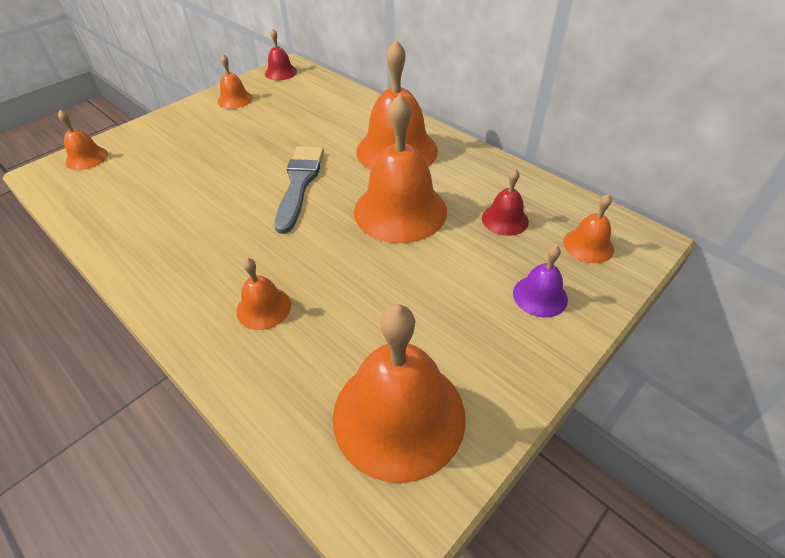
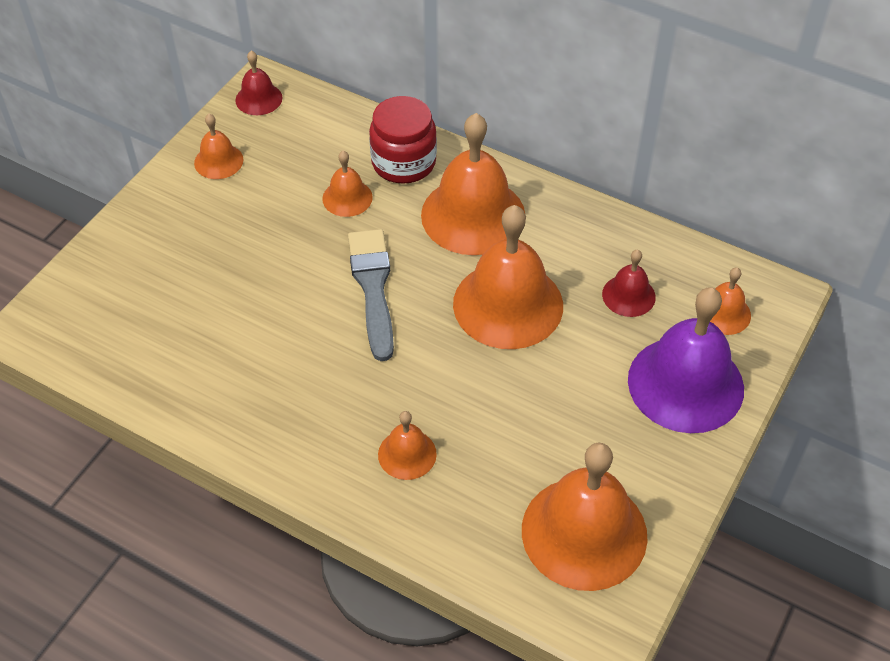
camera: 15 degrees left, 5 degrees up
orange bell [58,110,108,170] -> orange bell moved to [322,151,373,217]
purple bell [513,245,568,318] -> purple bell [628,287,744,433], size x2.06
none -> red jar [369,96,437,184]

